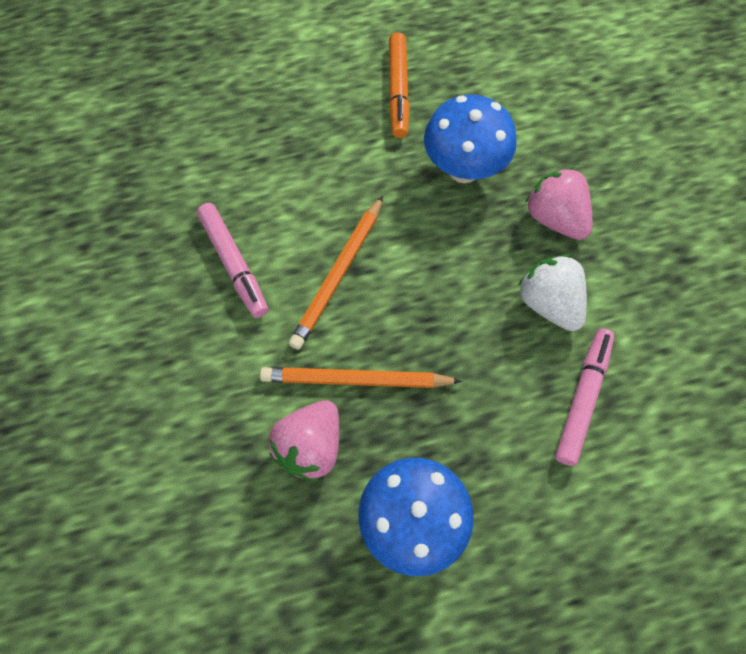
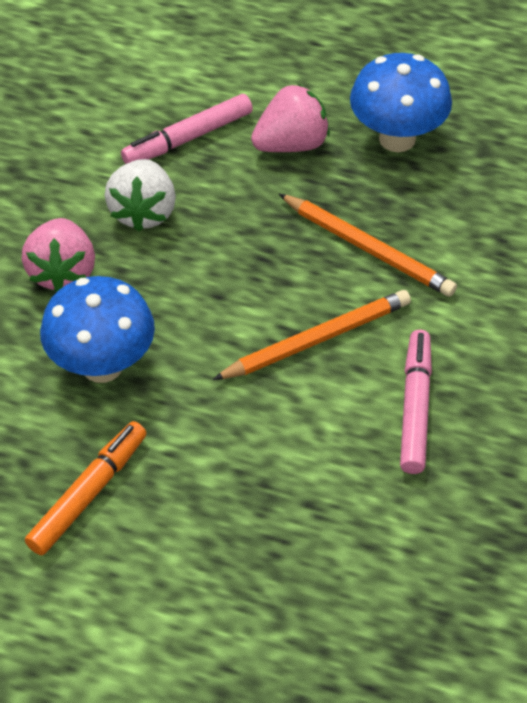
camera: 145 degrees left, 15 degrees down
pink strawberry [269,400,339,481] -> pink strawberry moved to [251,84,330,152]

